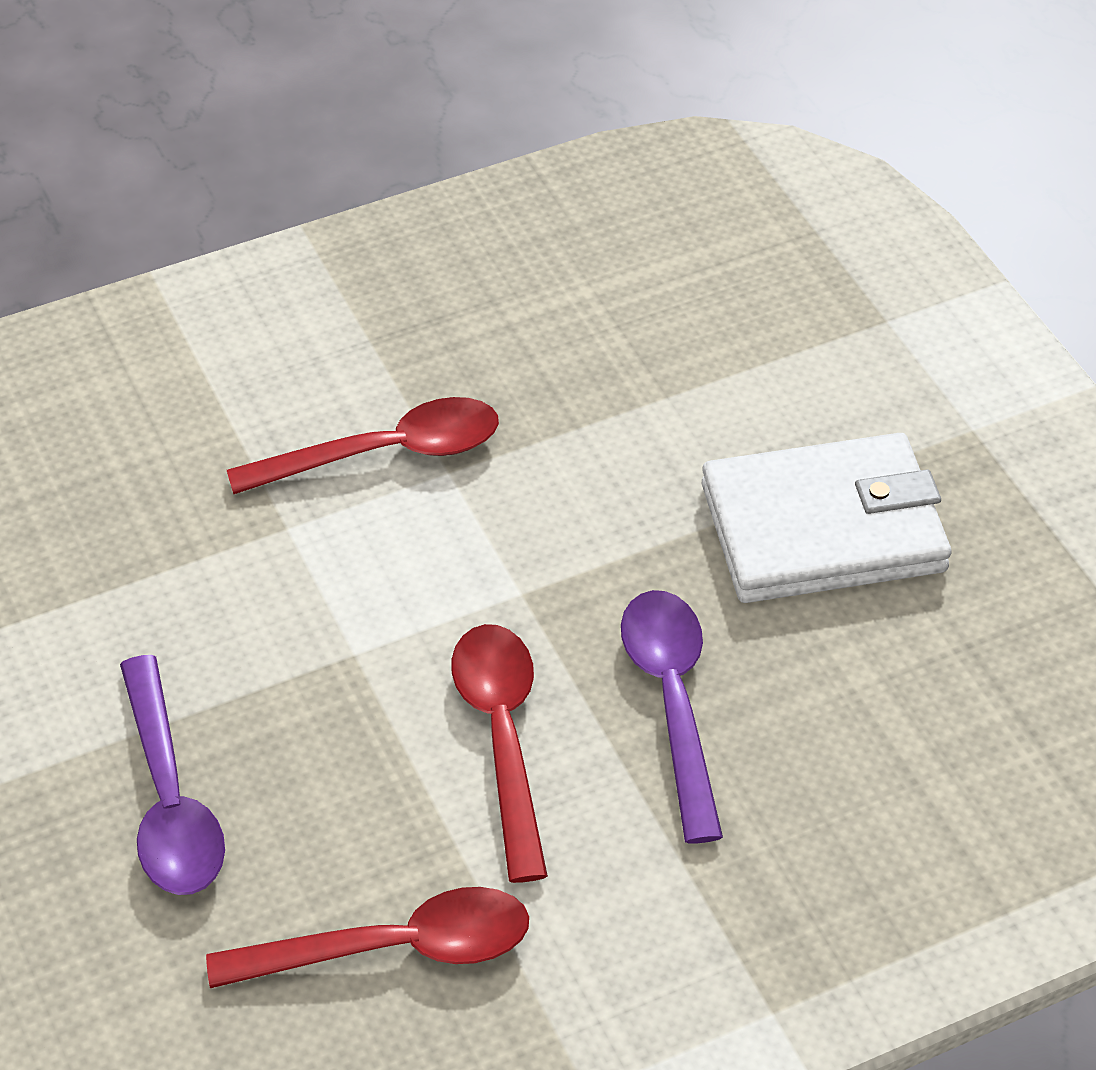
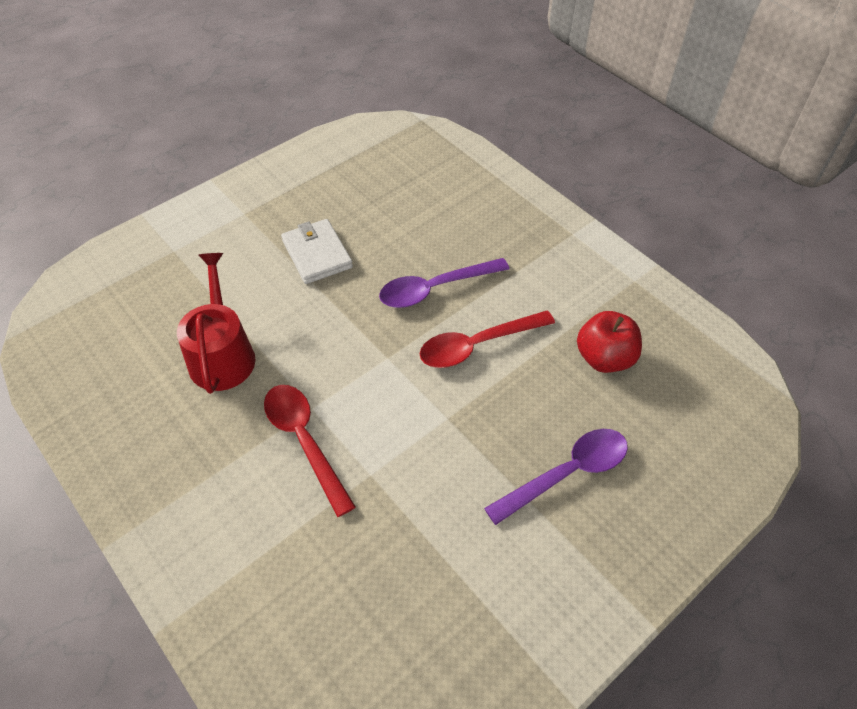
camera: 105 degrees left, 5 degrees up
red spoon [206,887,529,988] -> red apple [577,311,642,373]
white wallet [702,433,951,603] -> white wallet [281,219,353,284], size x0.66
none -> red watering can [177,253,255,394]

